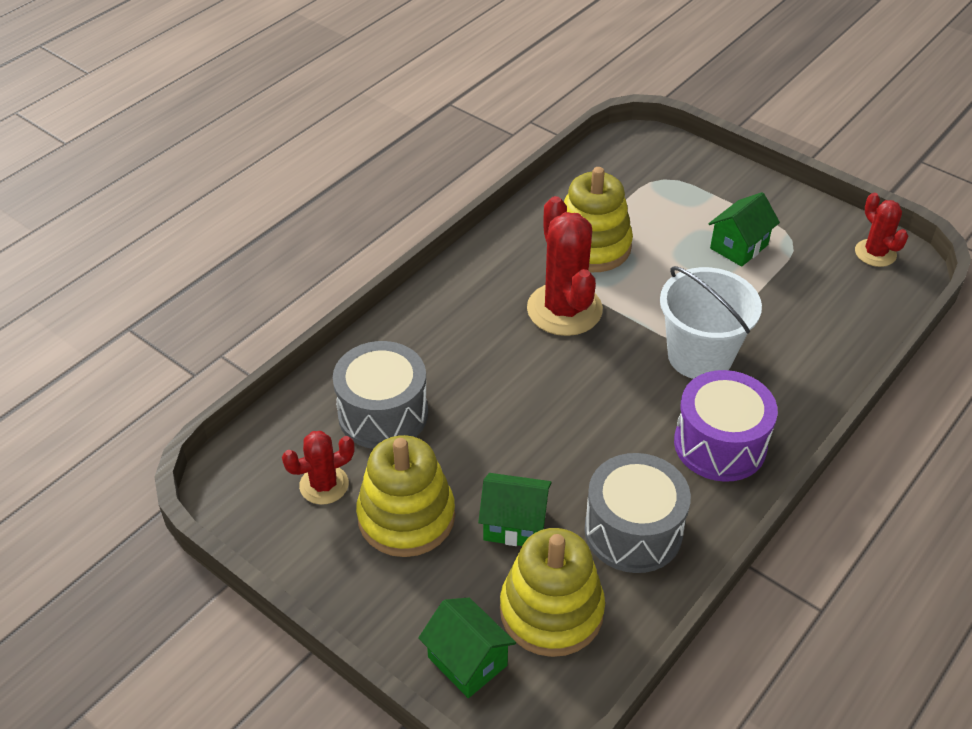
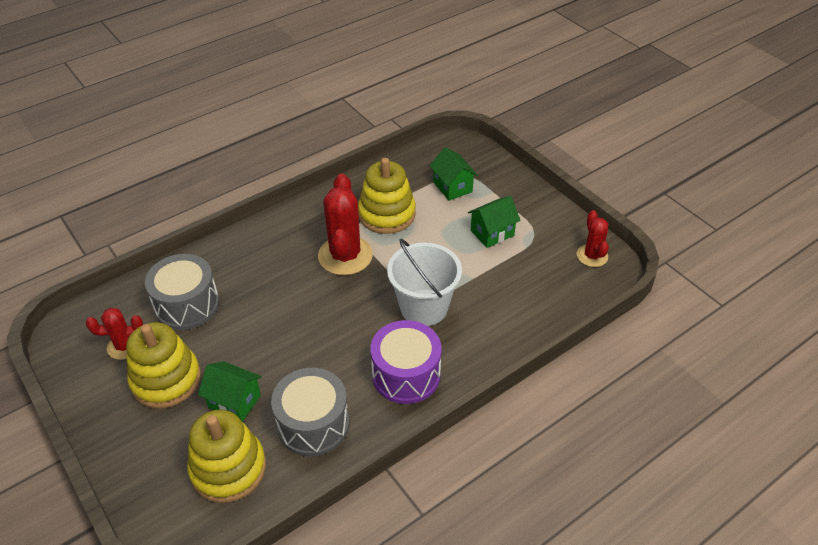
camera: 15 degrees right, 0 degrees up
green house [418,598,516,698] -> green house moved to [429,147,478,201]

